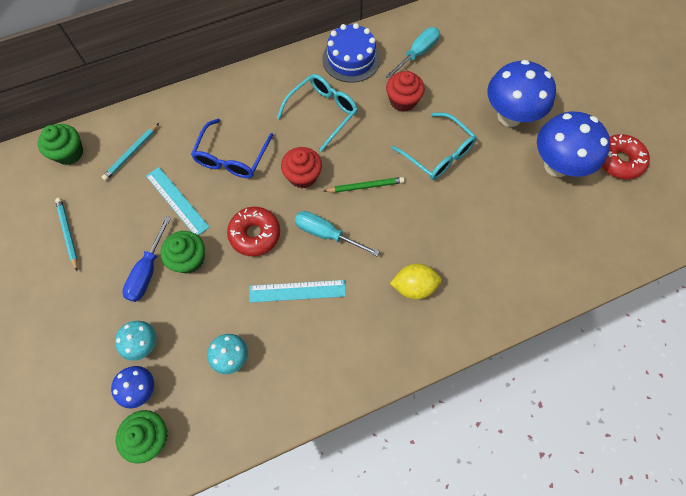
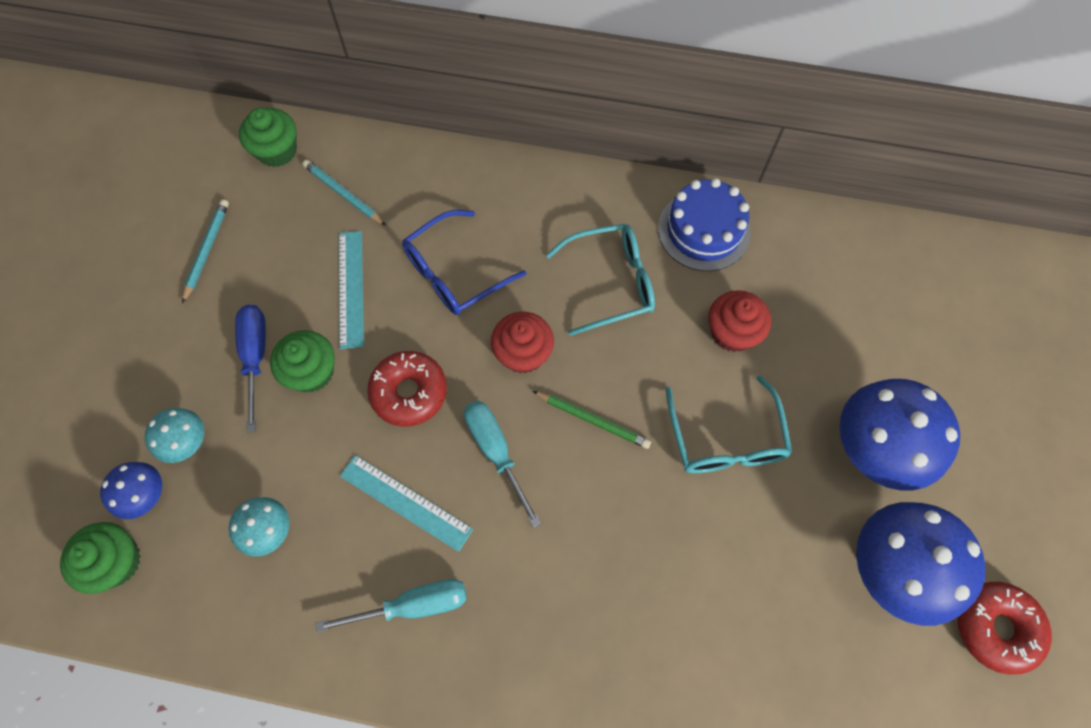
camera: 35 degrees right, 0 degrees up
turquoise pencil [101,123,159,181] -> turquoise pencil turned 60 degrees clockwise [302,160,386,226]
blue screwdriver [122,216,171,302] -> blue screwdriver turned 120 degrees clockwise [235,305,266,432]
turquoise screwdriver [385,27,440,79] -> turquoise screwdriver moved to [315,579,467,633]
yellow lemon [390,264,442,299] -> none

